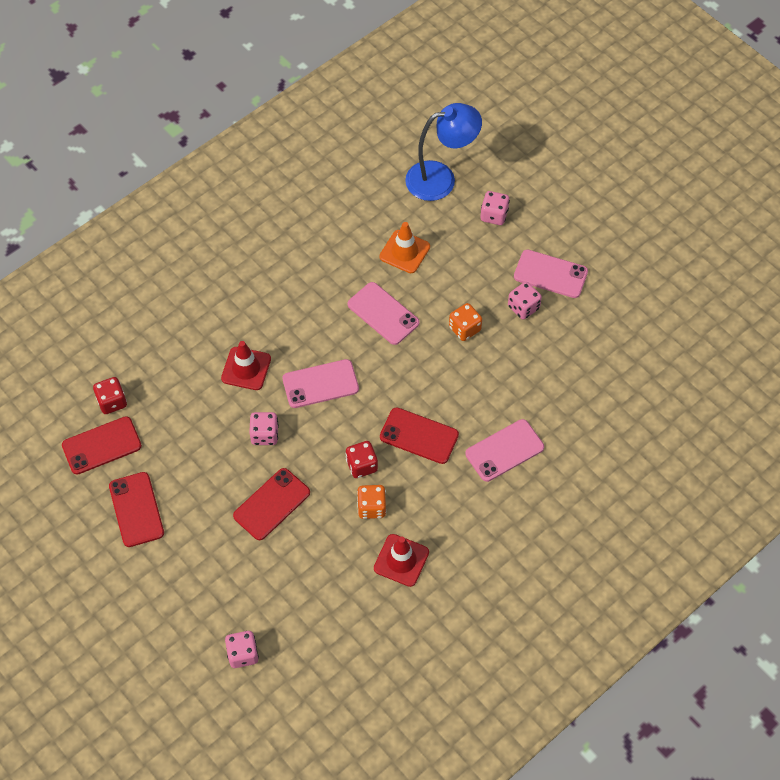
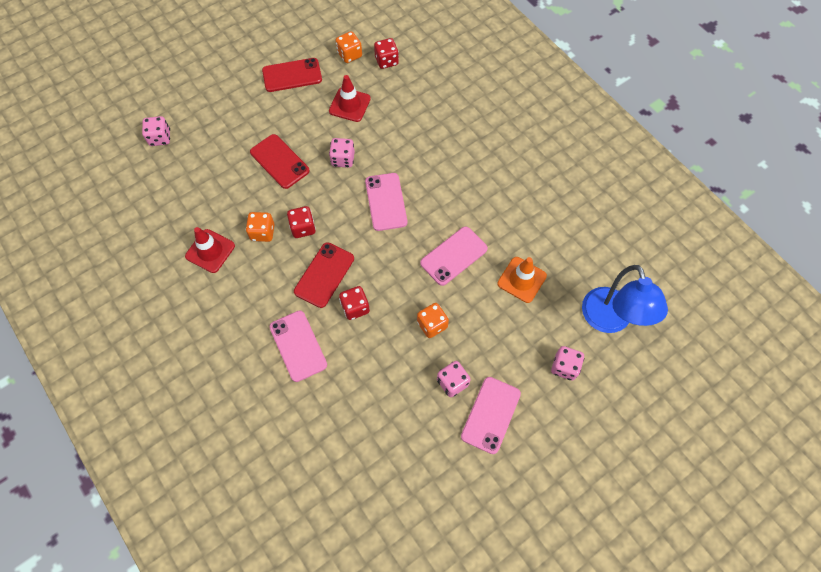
camera: 95 degrees right, 5 degrees up
red phone [62,416,142,475] -> orange dice [335,31,362,63]
red traffic cone [221,341,271,390] -> red traffic cone moved to [329,75,371,122]
none -> red dice [339,286,370,320]

